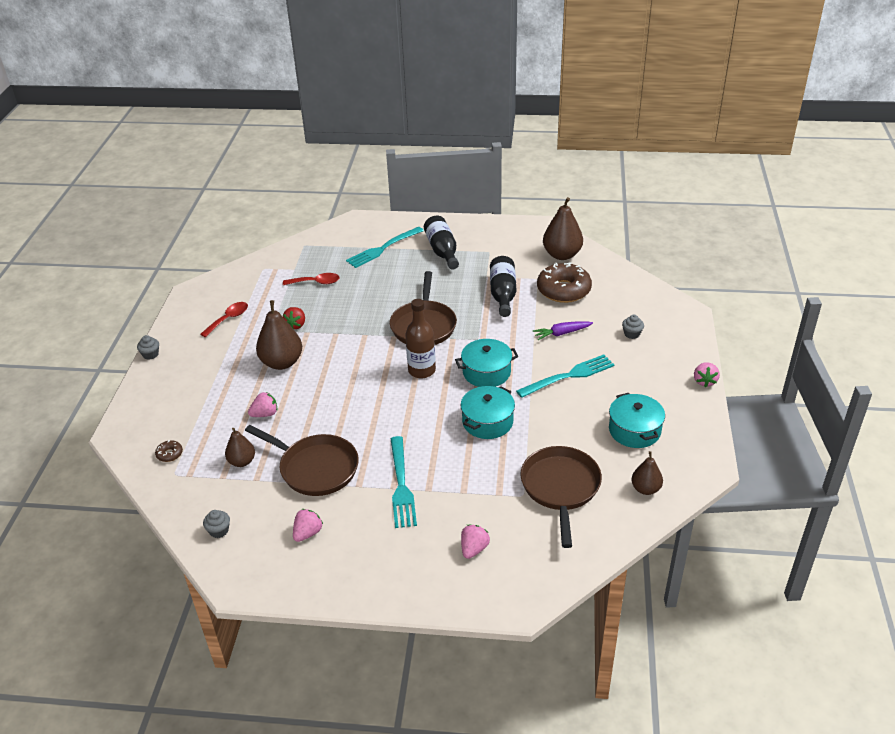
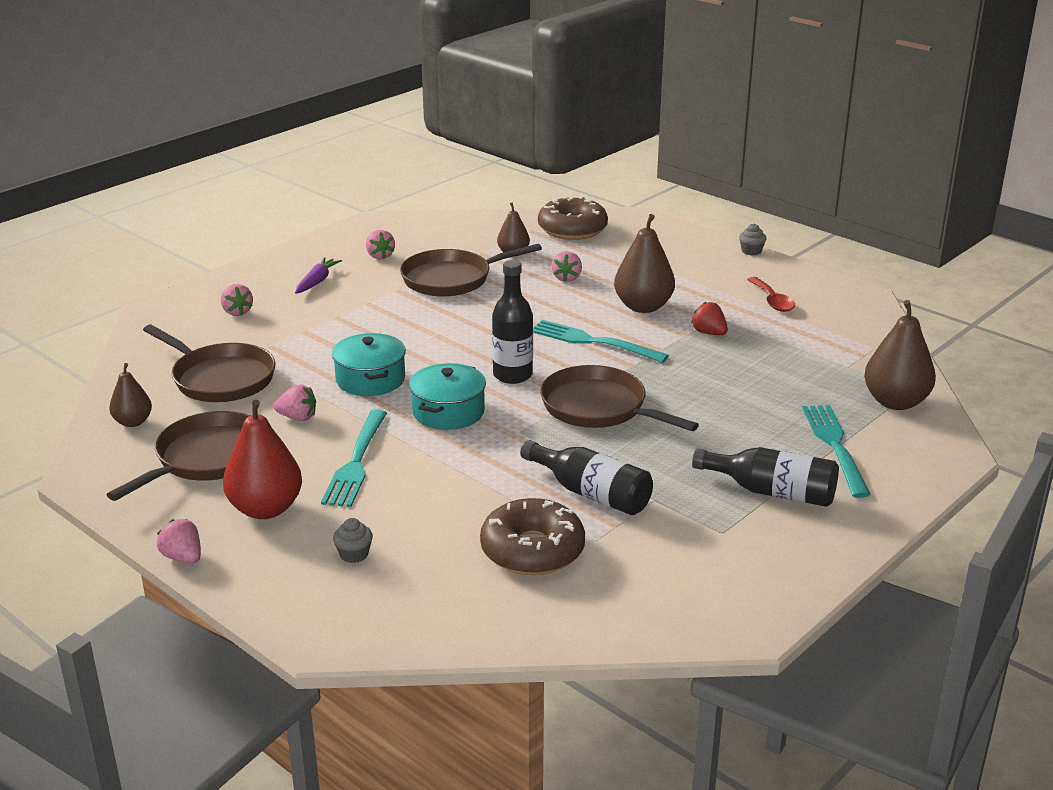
camera: 125 degrees right, 10 degrees down
brown donut [155,440,183,462] -> brown donut [538,195,608,240], size x2.43
grey cupcake [203,510,230,538] -> none
red spoon [283,273,340,285] -> none
turquoise fork [391,436,417,528] -> turquoise fork moved to [533,320,669,363]
brown bottle [405,299,436,379] -> black bottle [492,260,533,384]
purple carrot [533,321,593,340] -> purple carrot moved to [295,257,342,293]
brown pear [543,197,583,260] -> brown pear moved to [864,300,936,410]
turquoise pot [609,393,665,448] -> brown pan [106,411,250,501]
none -> red pear [223,400,302,519]
none -> pink strawberry [274,384,316,421]

